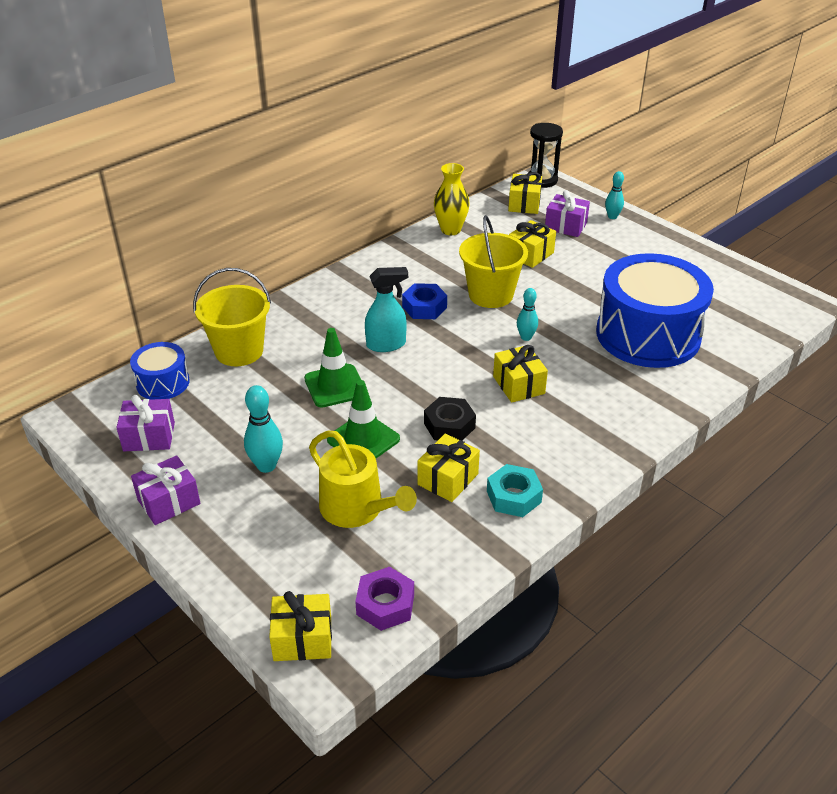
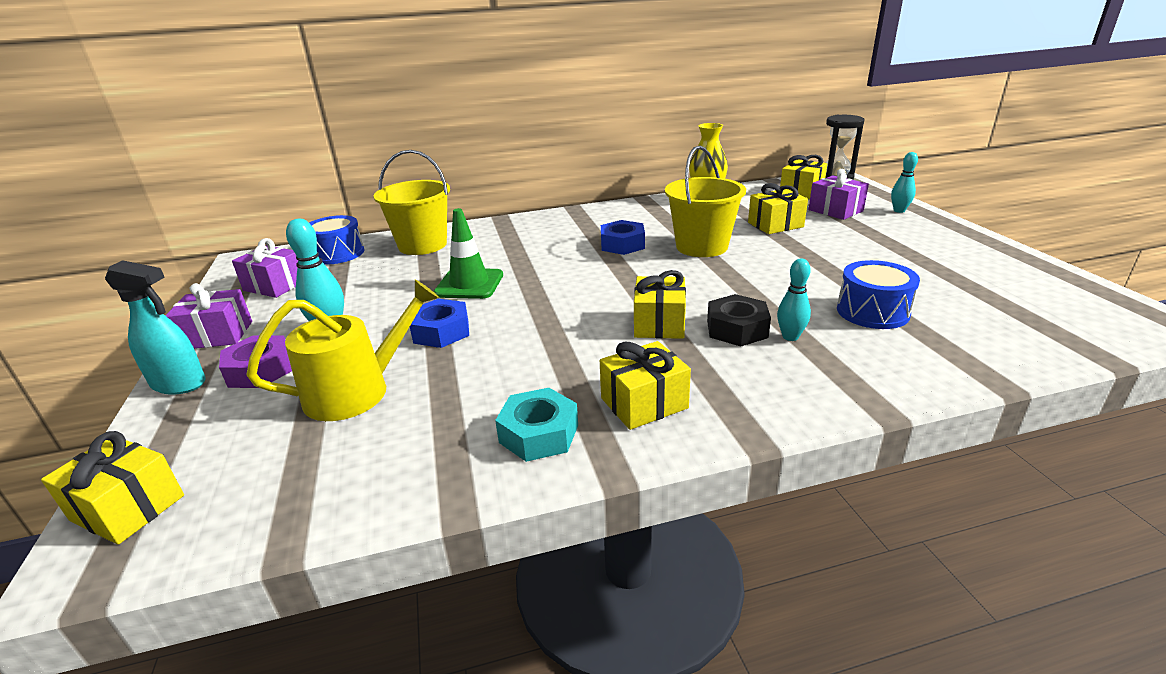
camera: 30 degrees right, 10 degrees down
yellow watering can [309,431,417,528] -> yellow watering can turned 105 degrees counterclockwise [246,279,439,421]
green traffic cone [327,380,400,458] -> blue nut [410,299,469,348]
purple nut [355,567,414,631] -> purple nut moved to [219,335,292,388]
turquoise spray bottle [365,267,408,352] -> turquoise spray bottle moved to [105,260,206,395]
yellow gift [418,434,480,502] -> yellow gift moved to [600,341,691,430]
black nut [424,397,476,440] -> black nut moved to [707,294,771,347]
turquoise bowling pin [517,288,538,341] -> turquoise bowling pin moved to [777,259,811,341]
blue drum [596,253,714,368] -> blue drum [837,260,920,329], size x0.48

